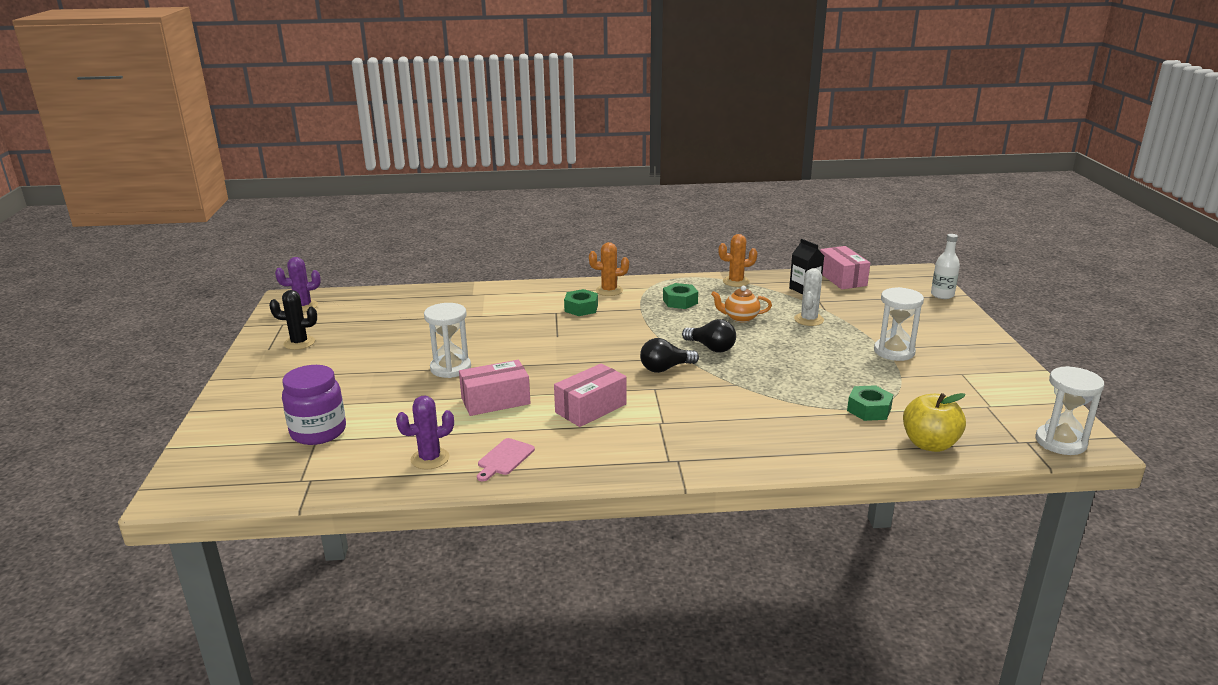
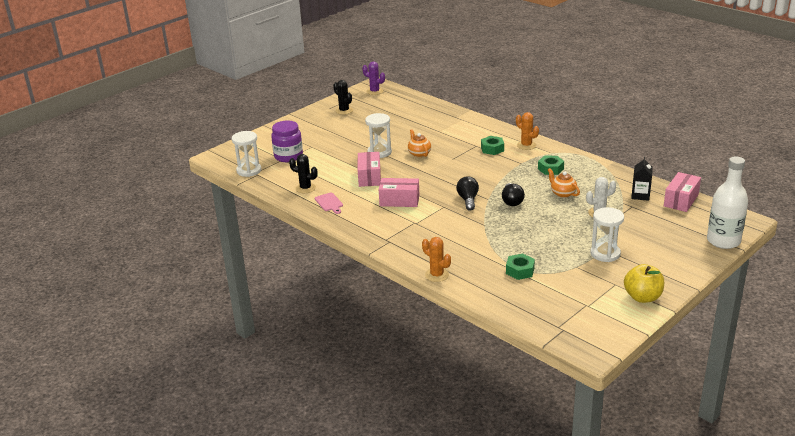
camera: 50 degrees right, 5 degrees up
purple cactus [396,396,454,470] -> black cactus [289,154,318,193]
pink box [459,360,531,416] -> pink box turned 60 degrees clockwise [358,152,381,187]
pink cutting board [477,438,535,481] -> pink cutting board turned 105 degrees counterclockwise [315,193,343,214]
black light bulb [640,338,699,373] -> black light bulb turned 60 degrees clockwise [456,176,479,211]
orange cactus [718,234,757,287] -> orange cactus moved to [422,237,451,282]
yellow apple [903,393,966,452] -> yellow apple moved to [624,264,664,303]
white bottle [931,234,960,299] -> white bottle [707,156,748,249], size x1.75
white hourglass [1035,366,1104,455] -> white hourglass moved to [231,131,262,177]
none -> orange teapot [408,129,431,157]

